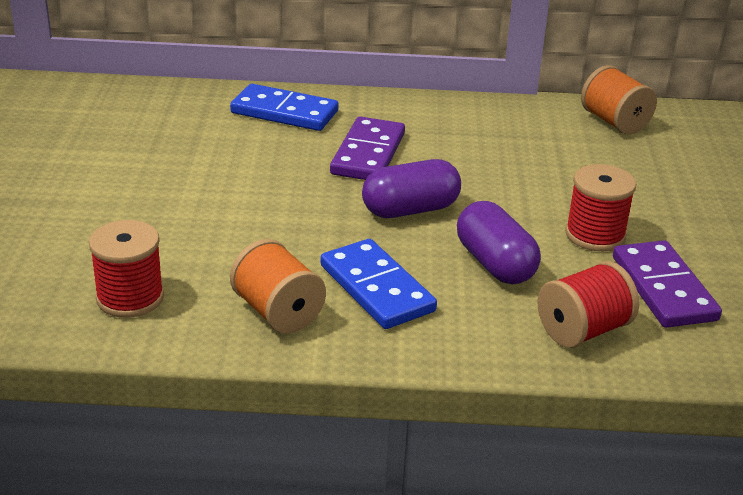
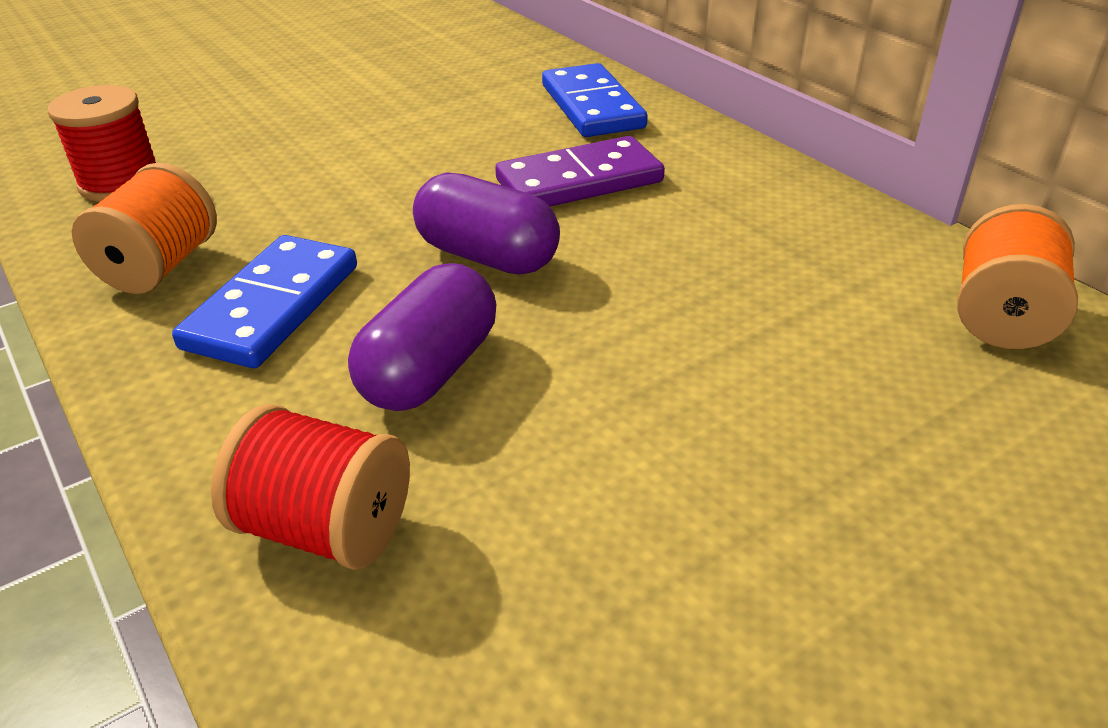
camera: 55 degrees right, 5 degrees up
red spool [565,164,636,251] -> none
purple domino [613,240,722,328] -> none

